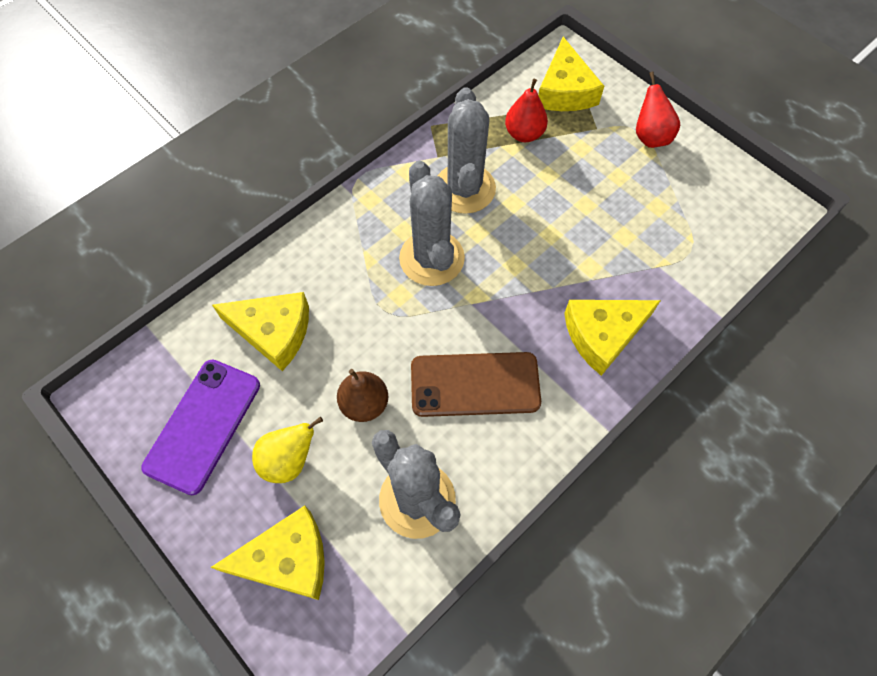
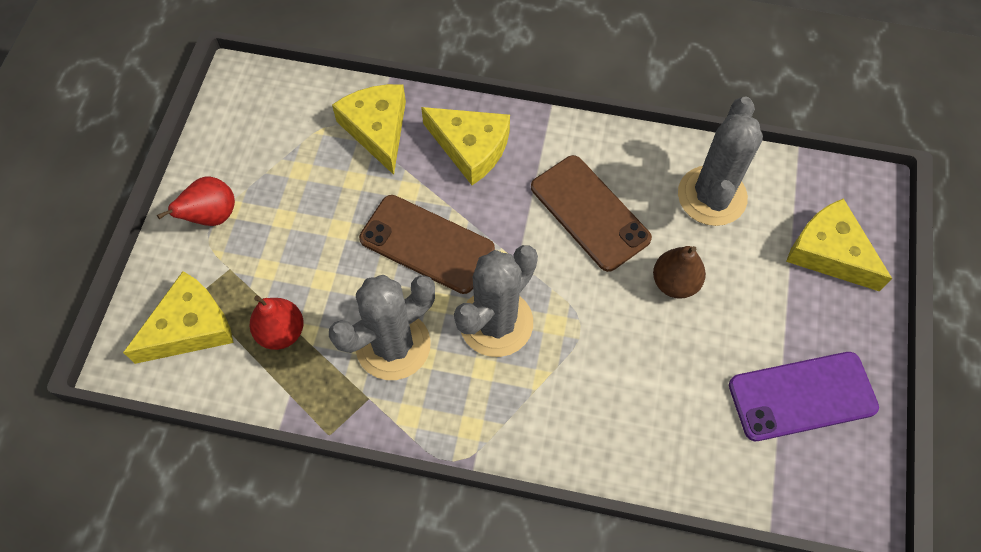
camera: 125 degrees left, 0 degrees up
yellow cheese [212,292,309,371] -> yellow cheese moved to [332,84,406,175]
yellow pear [252,417,323,483] -> none
none -> brown phone [359,195,495,294]

